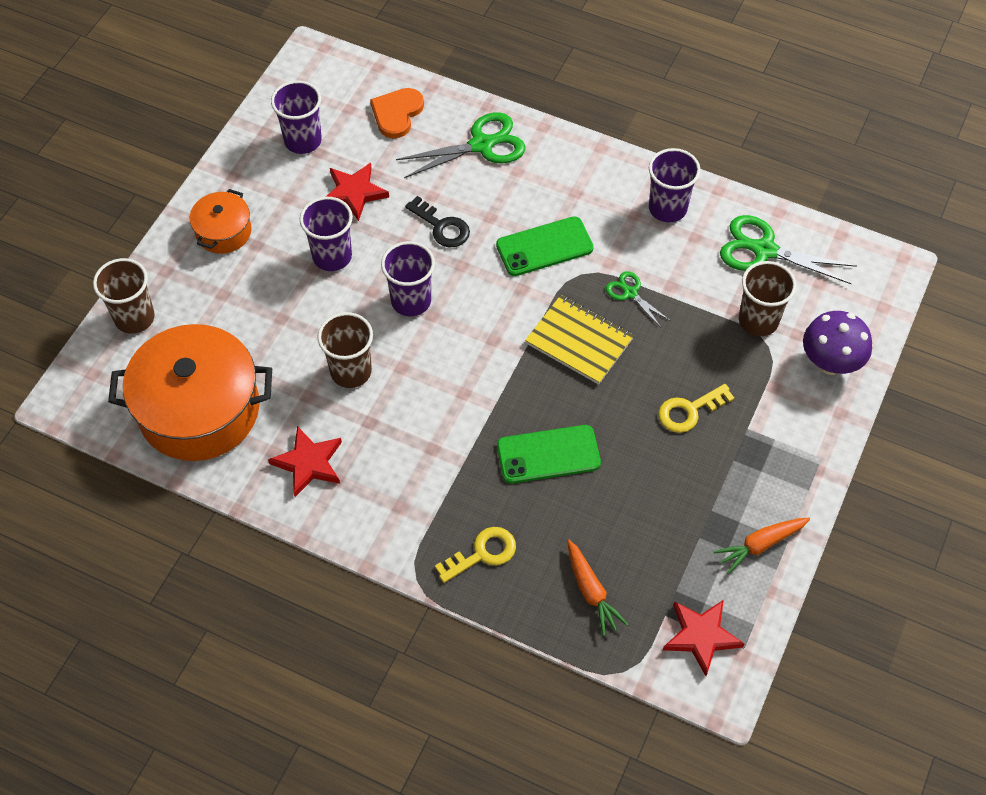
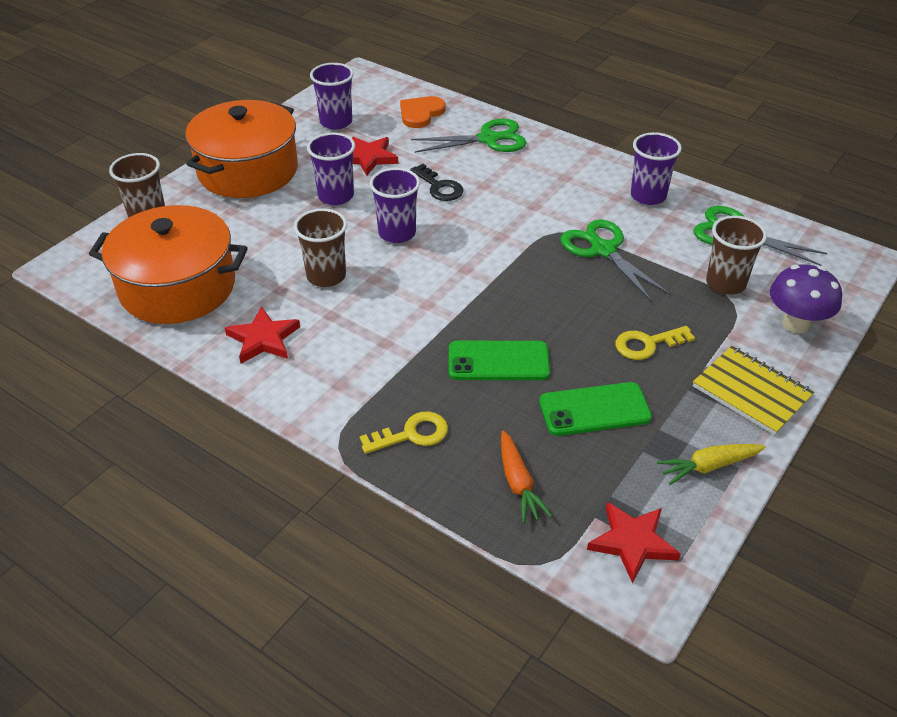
camera: 10 degrees right, 15 degrees down
orange pot [190,189,252,254] -> orange pot [185,100,298,198], size x2.02
green phone [496,216,594,276] -> green phone moved to [539,382,652,436]
yellow notebook [525,295,634,385] -> yellow notebook moved to [693,346,815,435]
green scissors [606,271,671,326] -> green scissors [561,219,671,302], size x1.85
orange carrot [714,518,810,574] -> yellow carrot [657,444,766,485]

